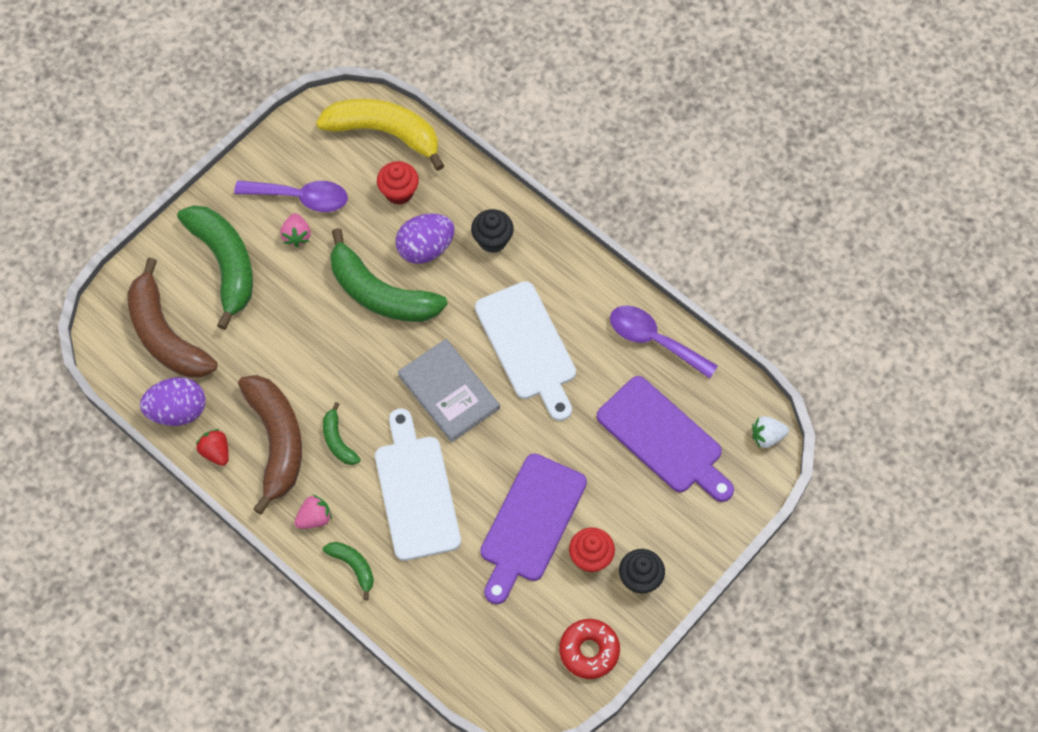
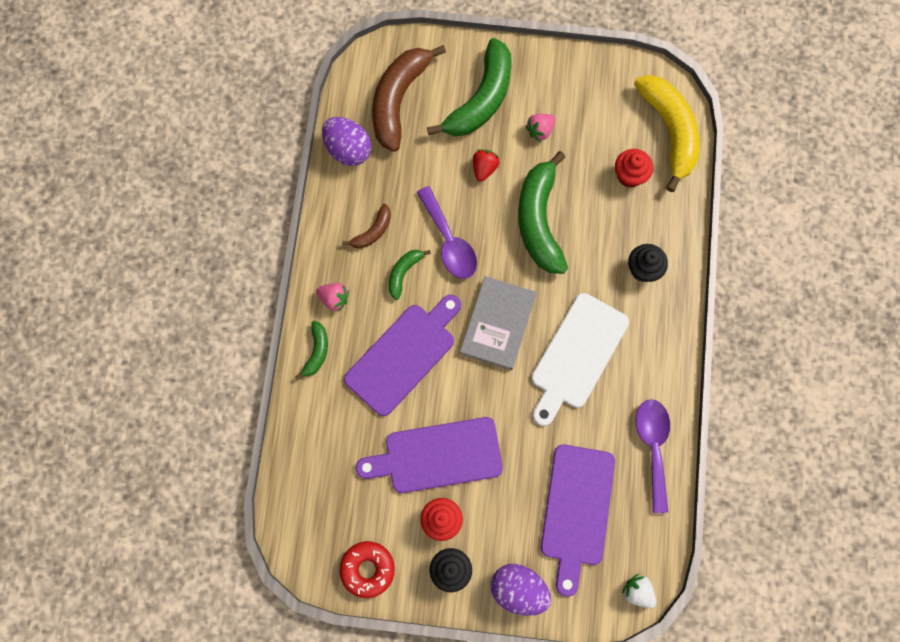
camera: 55 degrees right, 10 degrees up
red strawberry [196,429,229,466] -> red strawberry moved to [473,149,500,182]
purple spoon [234,180,348,212] -> purple spoon moved to [417,186,477,279]
brown banana [238,375,302,515] -> brown banana [342,204,391,249], size x0.47
white cutting board [375,408,461,561] -> purple cutting board [344,294,461,416]
purple egg [396,213,455,264] -> purple egg moved to [491,564,551,616]

